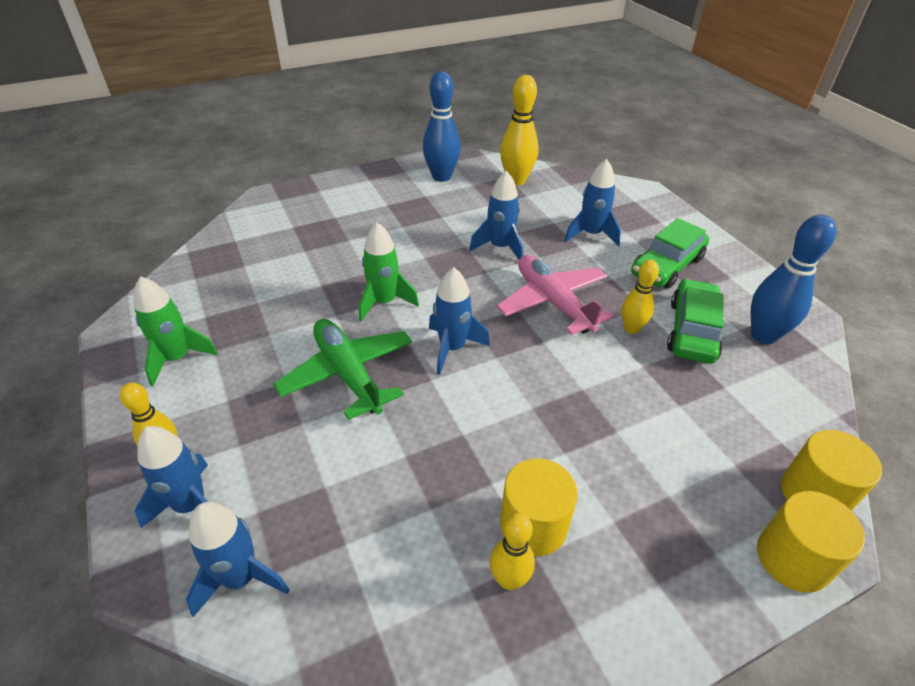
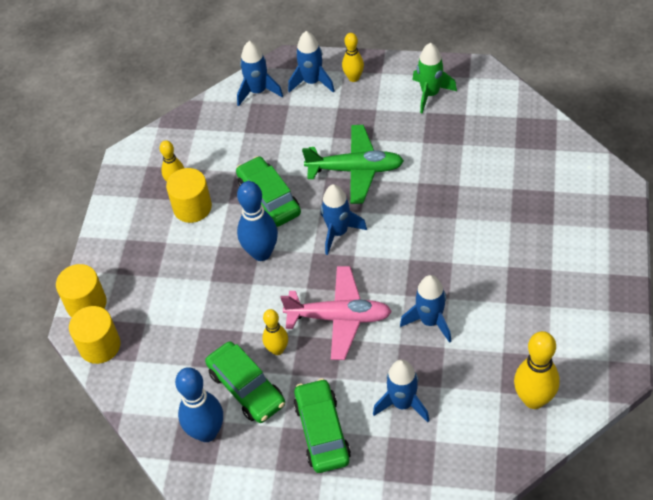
camera: 130 degrees right, 10 degrees up
green rocket [359,223,419,321] -> none
blue bowling pin [423,71,461,182] -> blue bowling pin moved to [237,181,278,261]
none -> green car [236,156,301,227]

